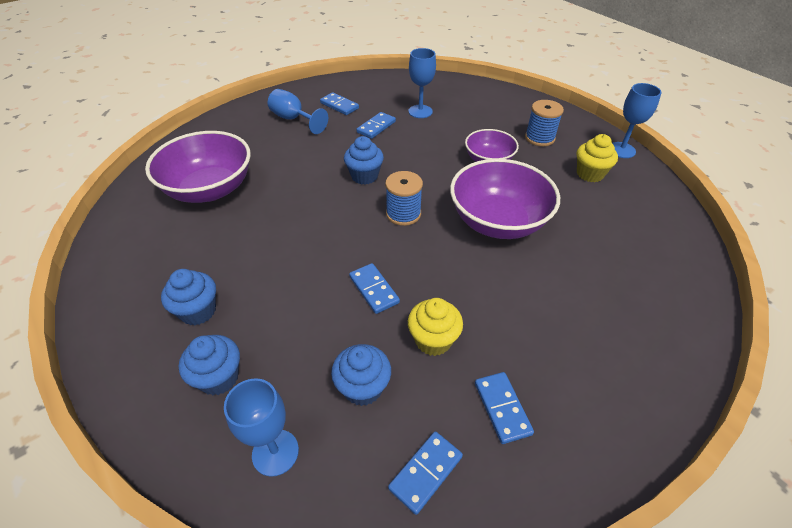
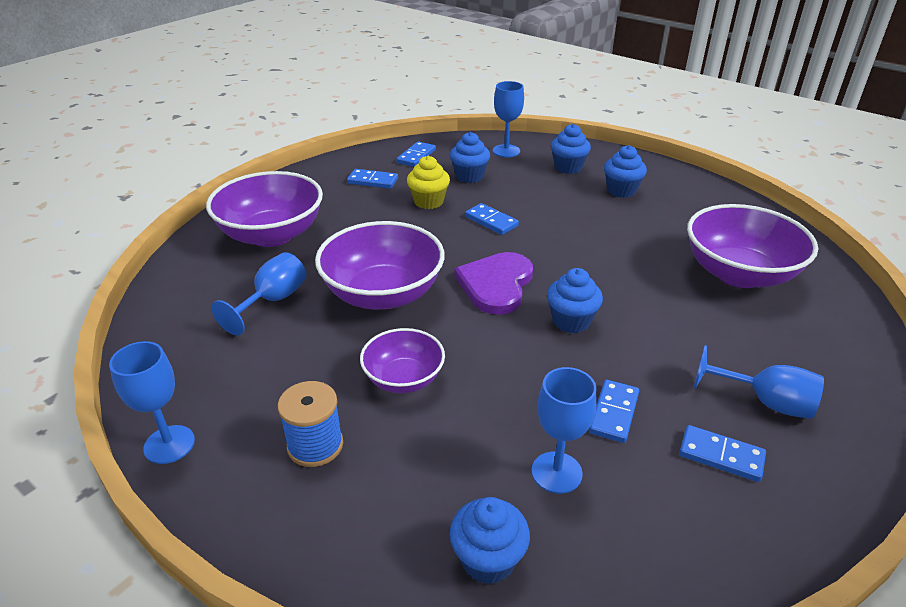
camera: 165 degrees right, 10 degrees down
blue spool [385,171,423,226] -> purple heart [454,252,533,315]
blue domino [475,372,534,444] -> blue domino turned 45 degrees counterclockwise [347,169,398,189]
yellow cupcake [577,134,618,182] -> none
none -> purple bowl [206,171,323,247]
none -> blue goblet [212,252,306,336]
none -> blue cupcake [450,497,530,584]

